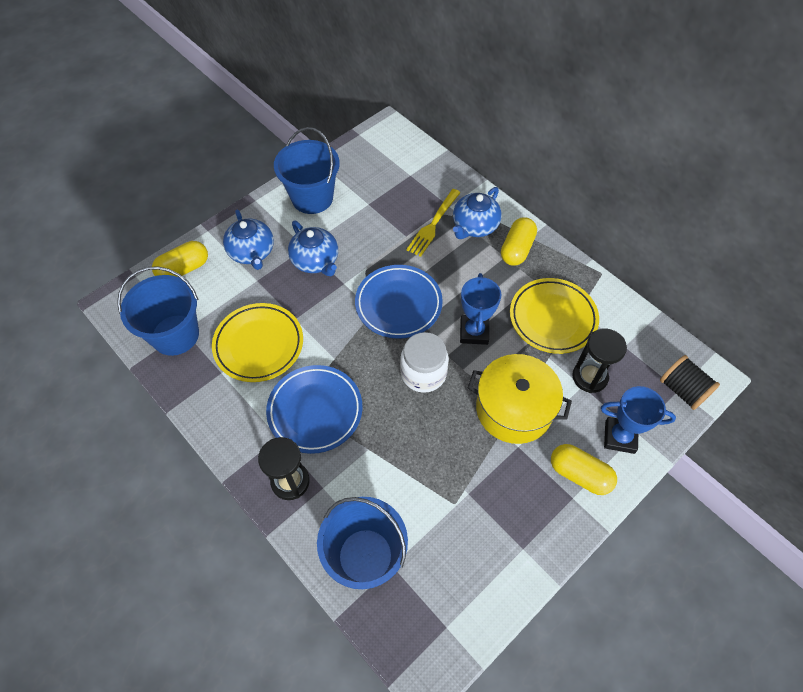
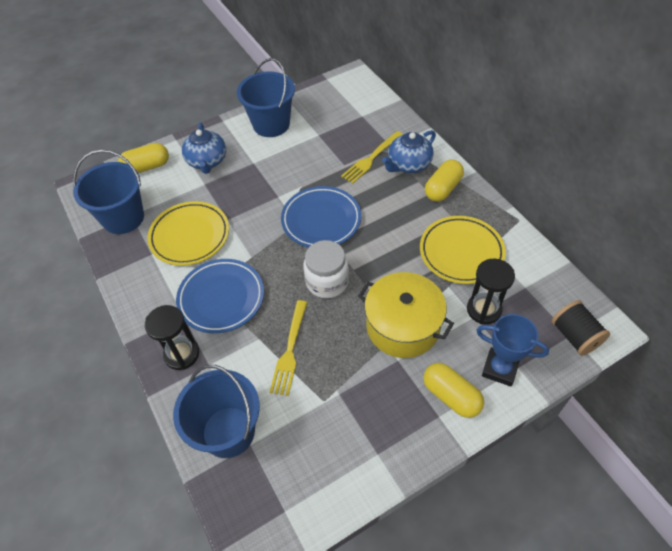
camera: 15 degrees right, 5 degrees down
blue teapot [288,221,338,276] -> none
blue trophy [460,273,502,345] -> none
none -> yellow fork [269,300,307,396]

